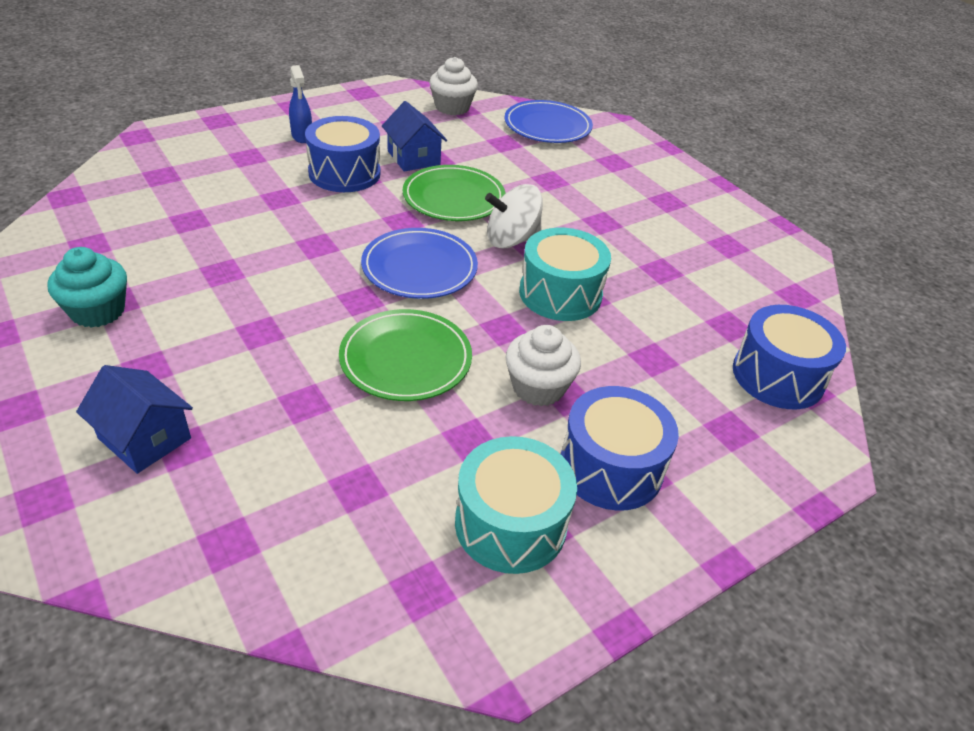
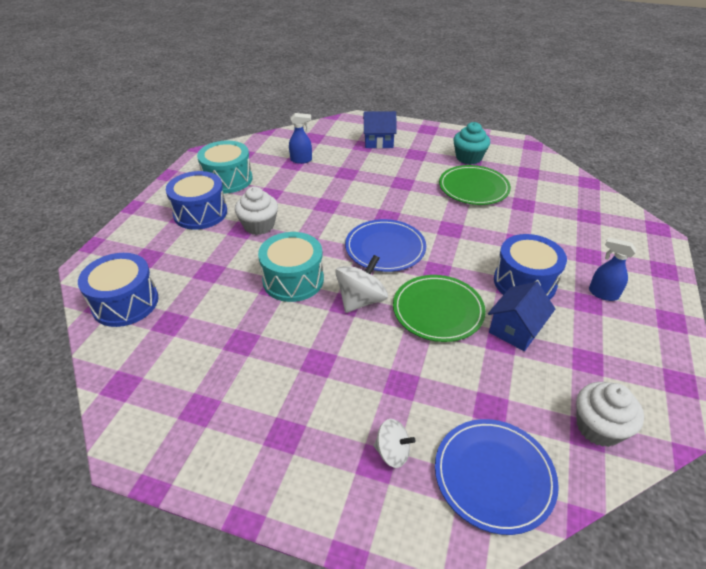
camera: 145 degrees right, 0 degrees up
green plate [339,309,472,401] -> green plate moved to [439,165,511,205]
blue house [382,101,447,172] -> blue house turned 75 degrees counterclockwise [488,282,555,351]
none -> blue spray bottle [289,113,312,164]
none -> white spinning top [374,419,415,468]

